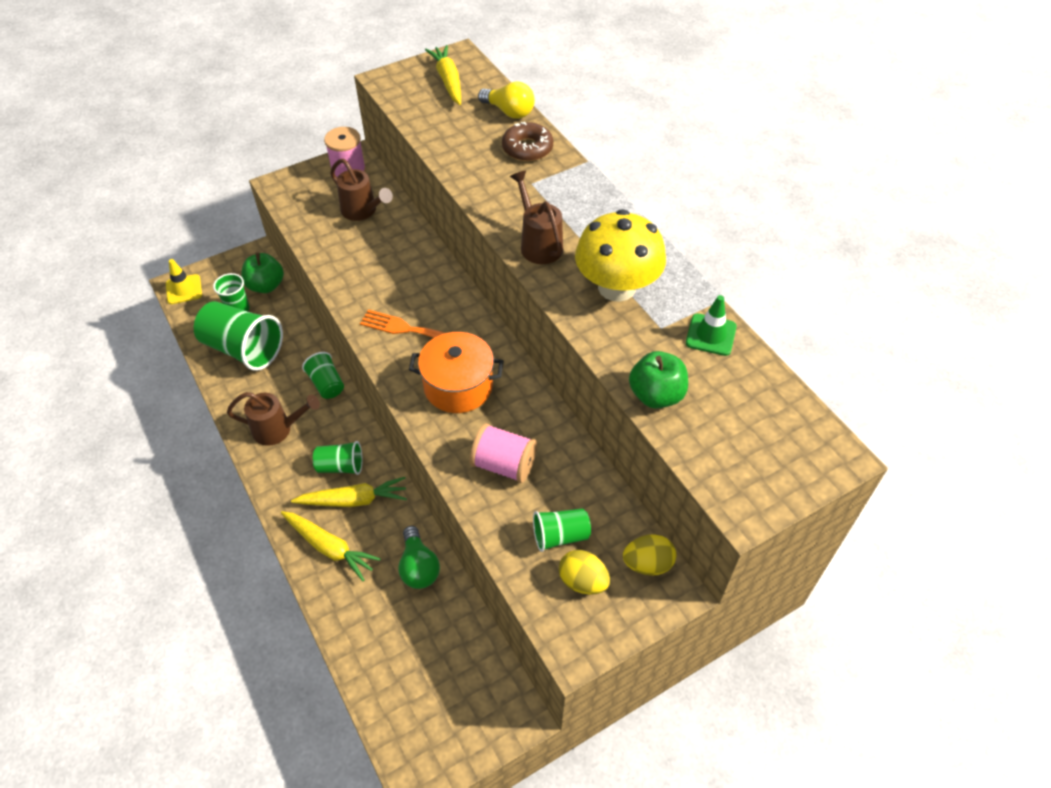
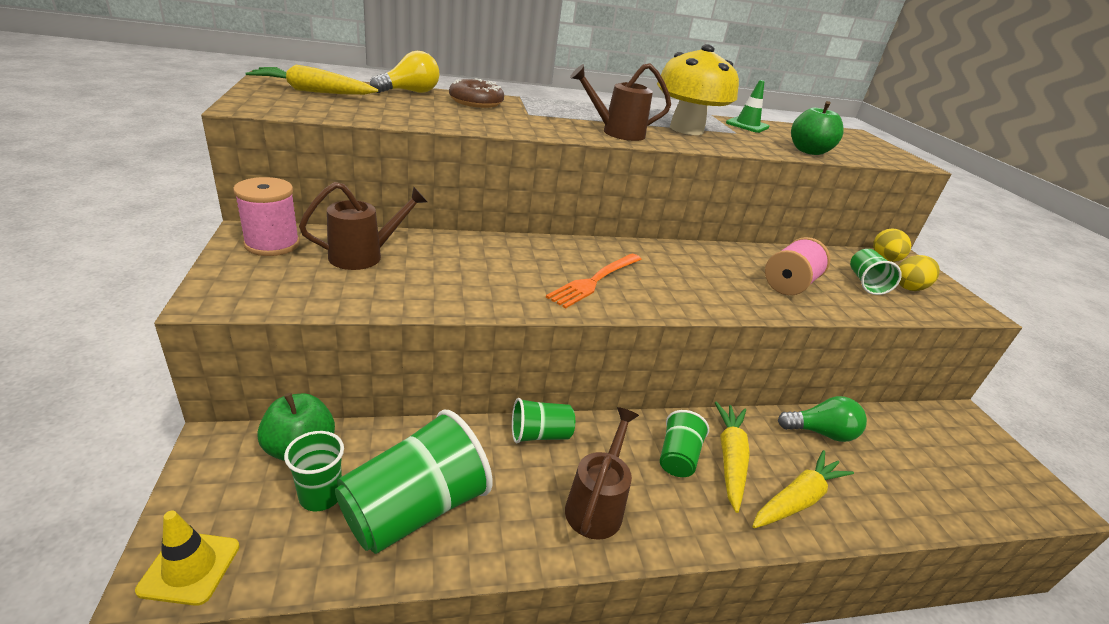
camera: 75 degrees left, 20 degrees down
orange pot [409,332,504,413] -> none

